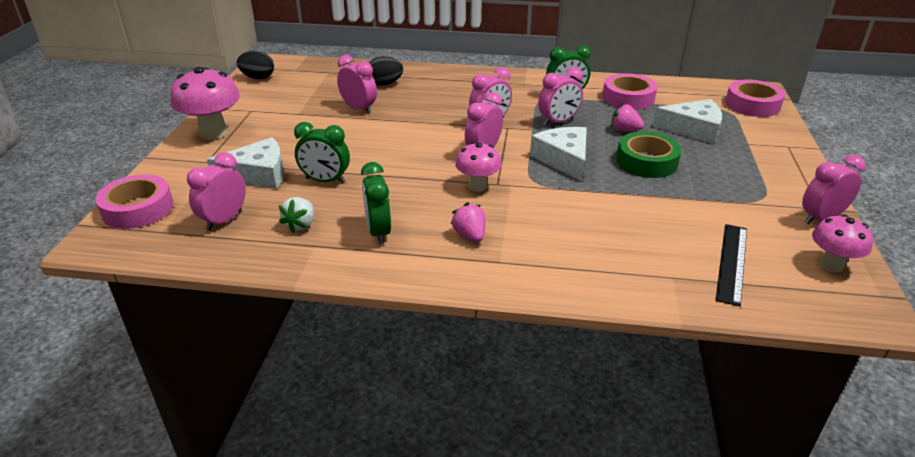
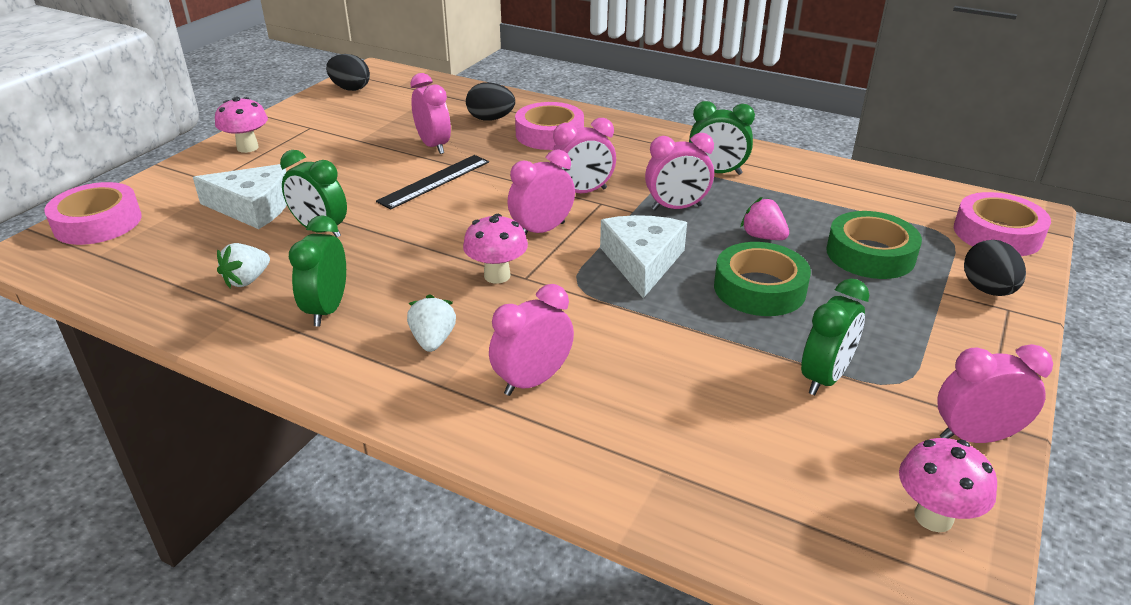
camera: 20 degrees right, 0 degrees up
pink mushroom [171,67,240,140] -> pink mushroom [215,96,268,153], size x0.62
pink clock [187,152,246,231] -> pink clock moved to [489,284,574,396]
pink strawberry [451,202,485,242] -> white strawberry [407,294,456,352]
pink tape [602,73,657,110] -> pink tape moved to [515,102,584,150]
white cheese [653,99,722,144] -> green tape [826,211,922,279]
black ruler [716,224,747,306] -> black ruler moved to [376,155,489,209]
none -> green clock [801,279,869,395]
none -> black egg [964,240,1026,296]

